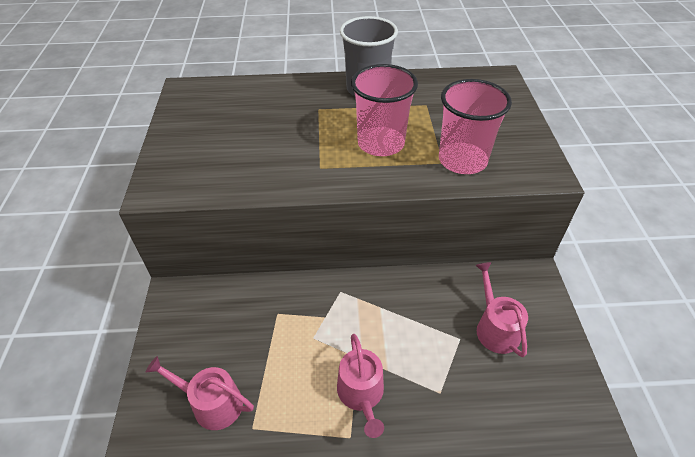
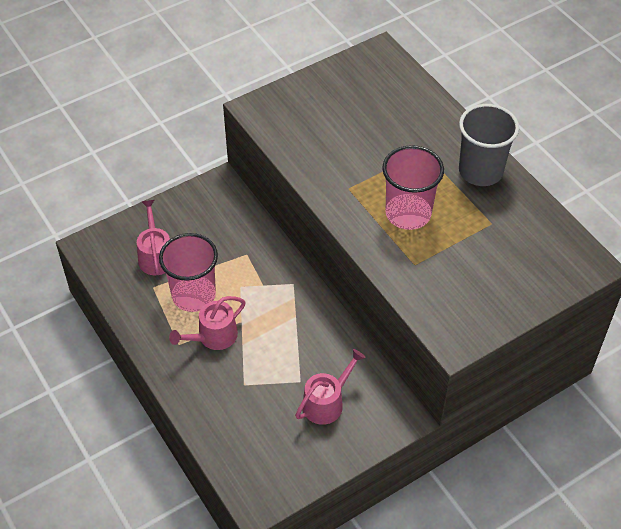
camera: 60 degrees right, 5 degrees up
pink cup [439,79,512,174] -> pink cup moved to [159,233,218,312]

